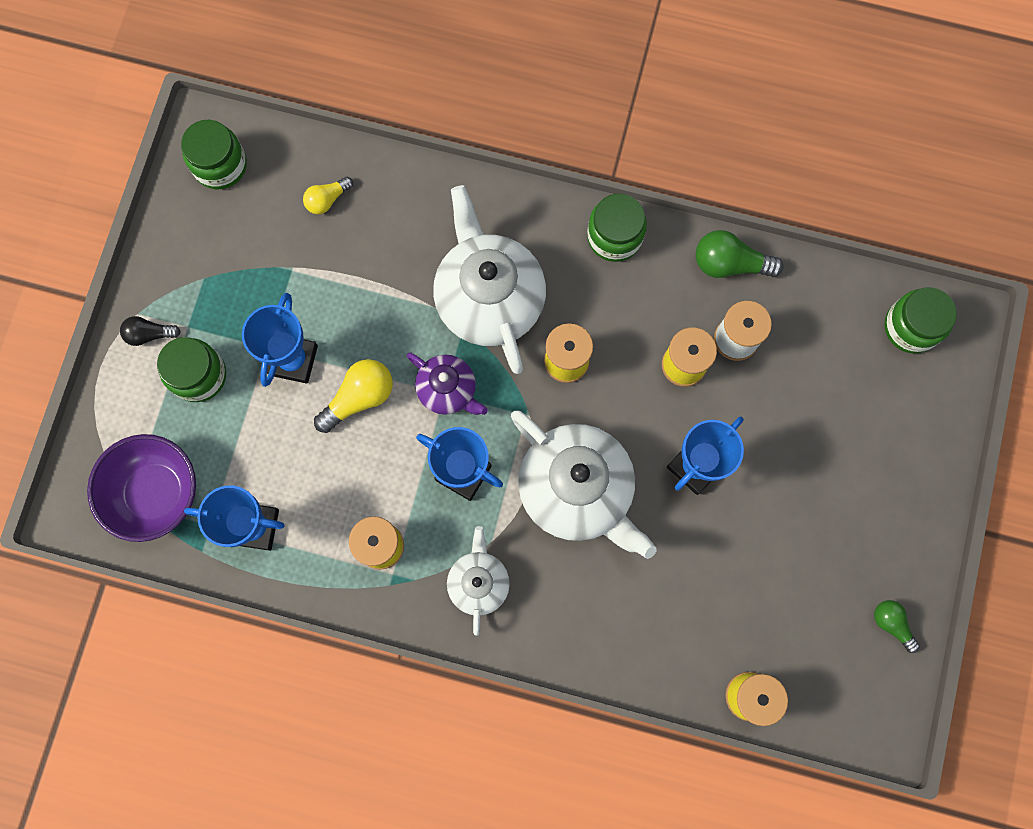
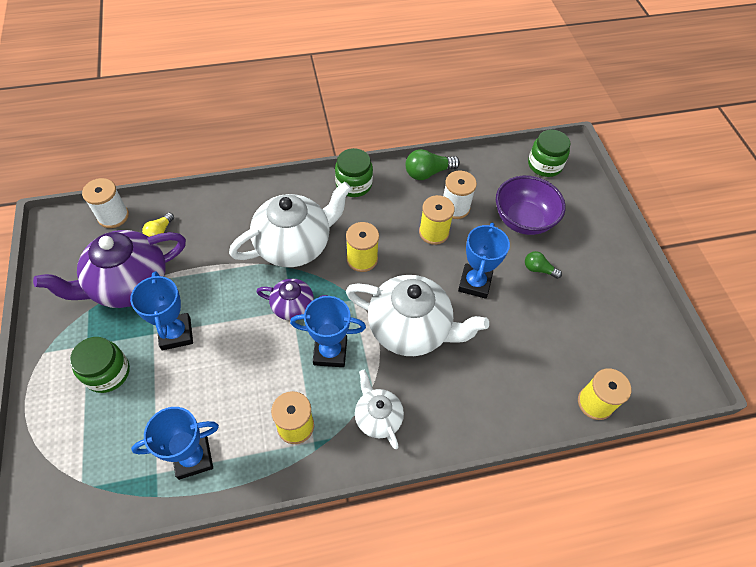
camera: 30 degrees left, 20 degrees down
purple bowl [87,434,196,542] -> purple bowl moved to [496,176,566,235]
black light bulb [120,316,181,346] -> none
green jar [181,120,247,189] -> none
yellow light bulb [314,359,393,433] -> none
white teapot [433,185,546,374] -> white teapot turned 105 degrees clockwise [229,182,352,267]
green light bulb [874,600,920,653] -> green light bulb moved to [525,251,562,279]
none -> purple teapot [33,230,186,308]
none -> white spool [82,178,129,228]

